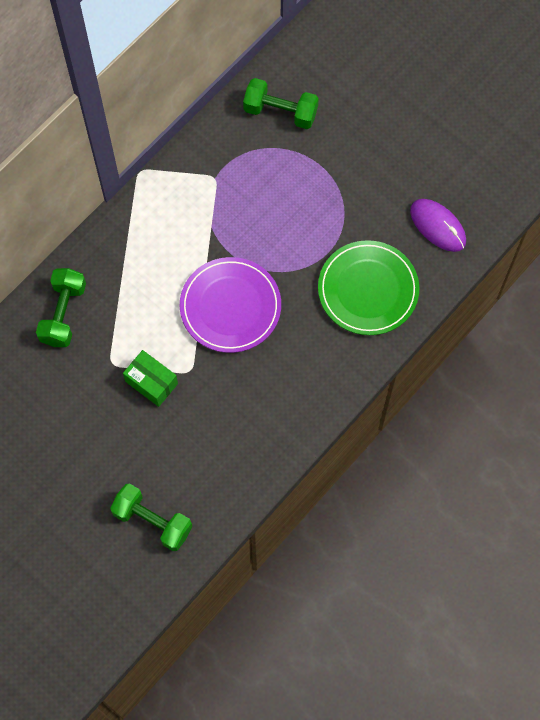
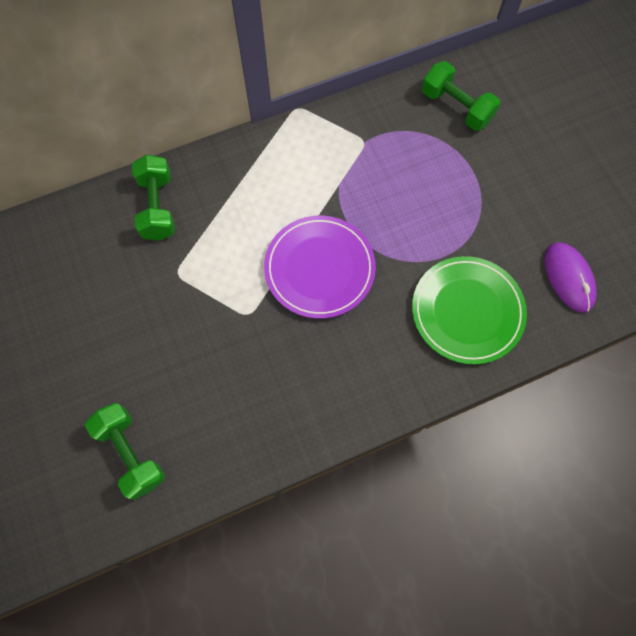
camera: 25 degrees right, 0 degrees up
green dumbbell [36,268,86,347] -> green dumbbell turned 45 degrees counterclockwise [132,155,175,241]
green box [123,350,178,407] -> none

